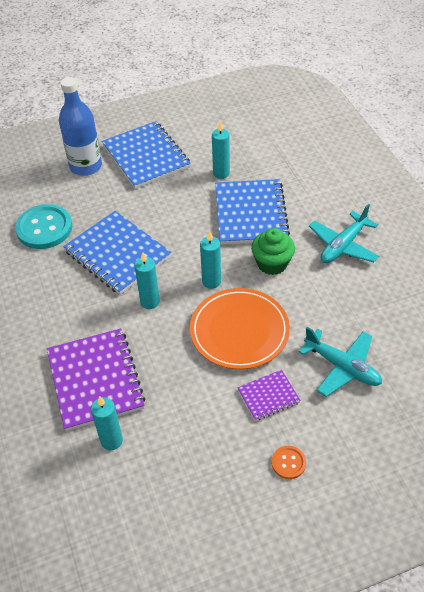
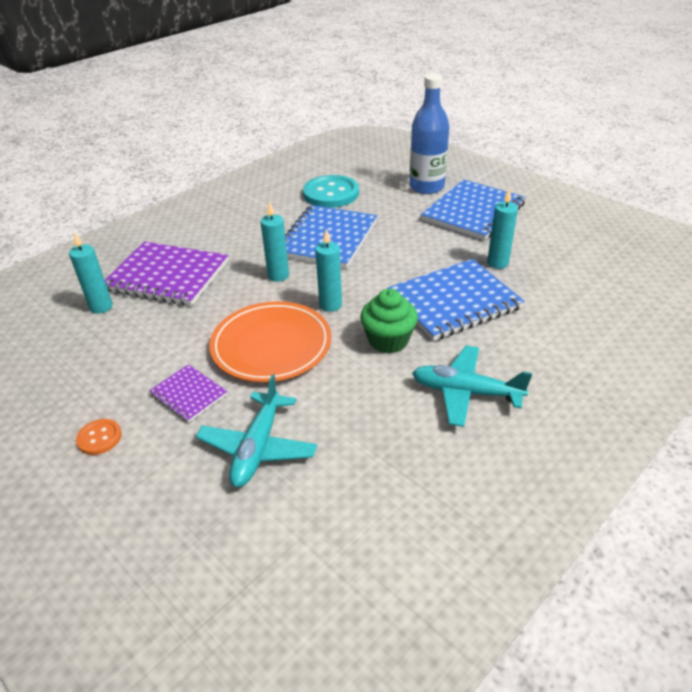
camera: 65 degrees right, 10 degrees down
purple notebook [47,328,146,431] -> purple notebook turned 60 degrees clockwise [105,242,228,306]

